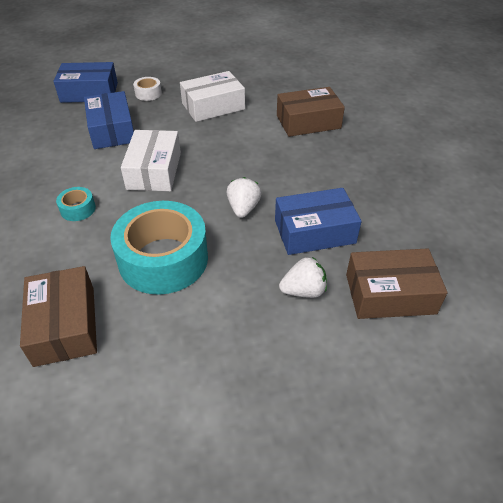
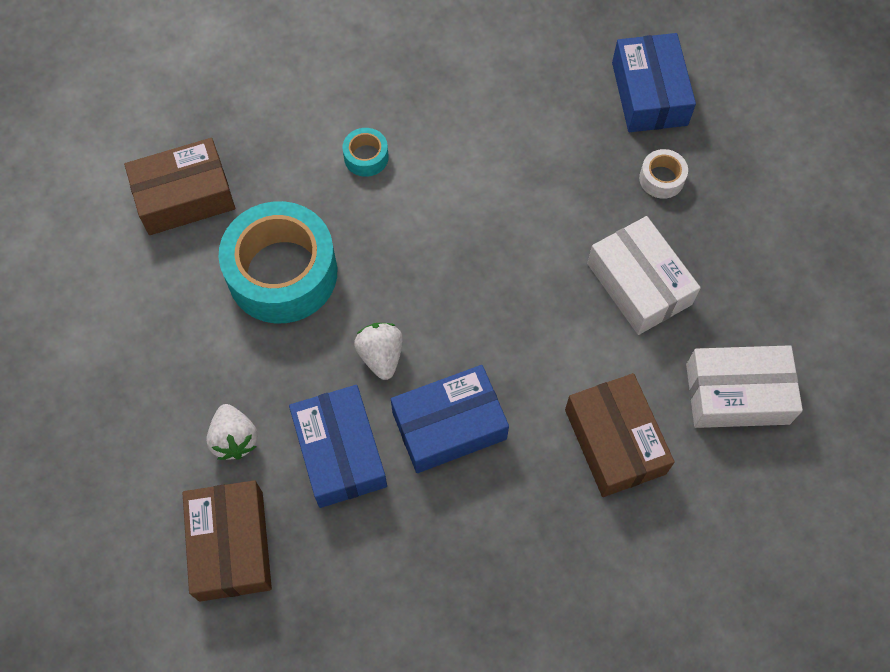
camera: 85 degrees right, 20 degrees up
blue box [84,91,134,149] -> blue box moved to [391,365,509,473]
white box [121,130,181,191] -> white box moved to [686,345,803,428]
white strawberry [227,177,261,218] -> white strawberry turned 105 degrees counterclockwise [354,323,403,380]

